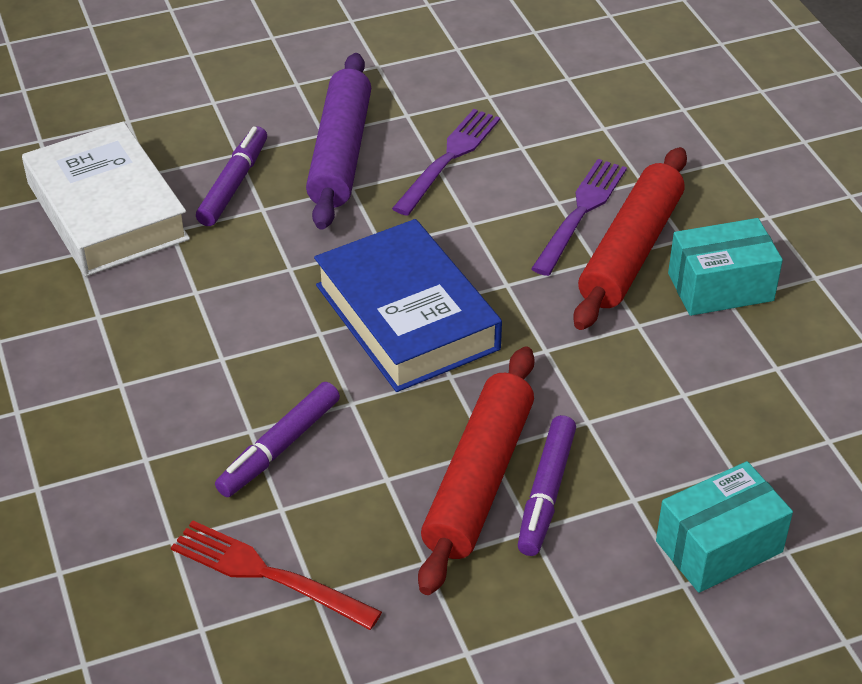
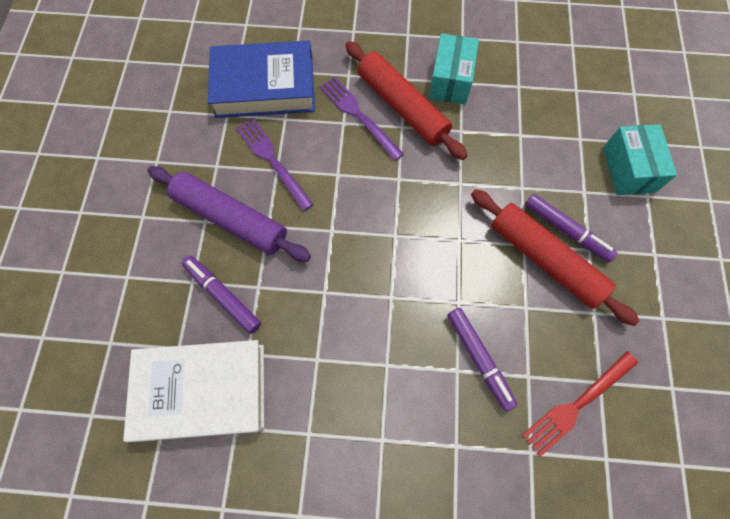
camera: 65 degrees left, 25 degrees up
blue book [314,219,502,392] -> blue book moved to [208,41,315,118]

